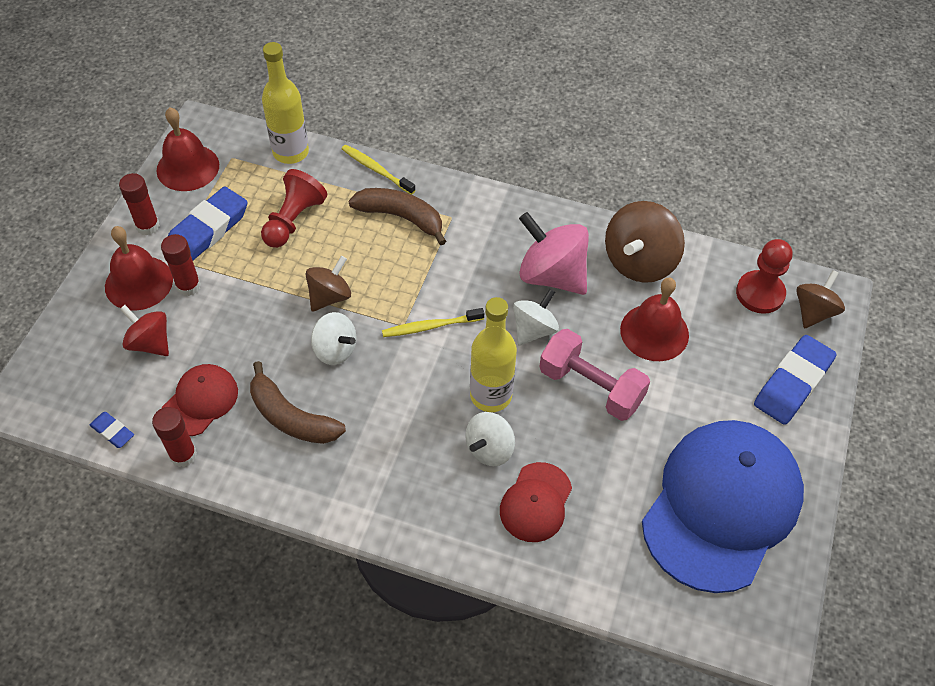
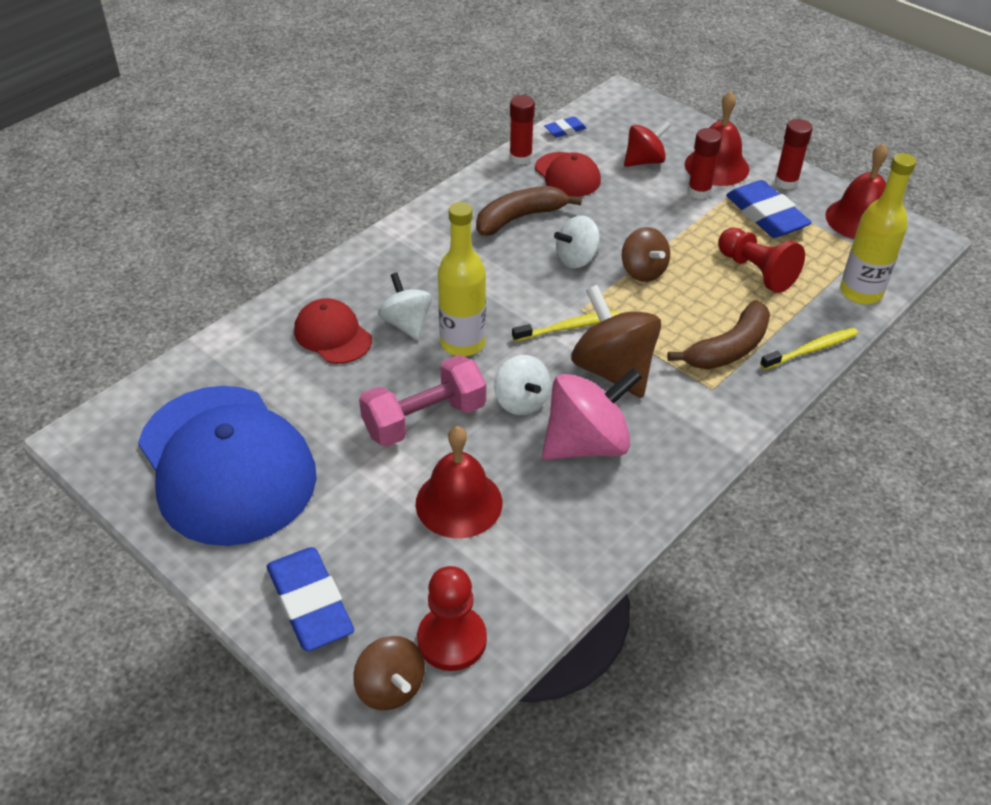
camera: 115 degrees right, 10 degrees down
yellow toothbrush [382,308,484,337] -> yellow toothbrush turned 60 degrees clockwise [512,310,620,342]
brown spinning top [605,201,685,283] -> brown spinning top moved to [571,285,661,398]

